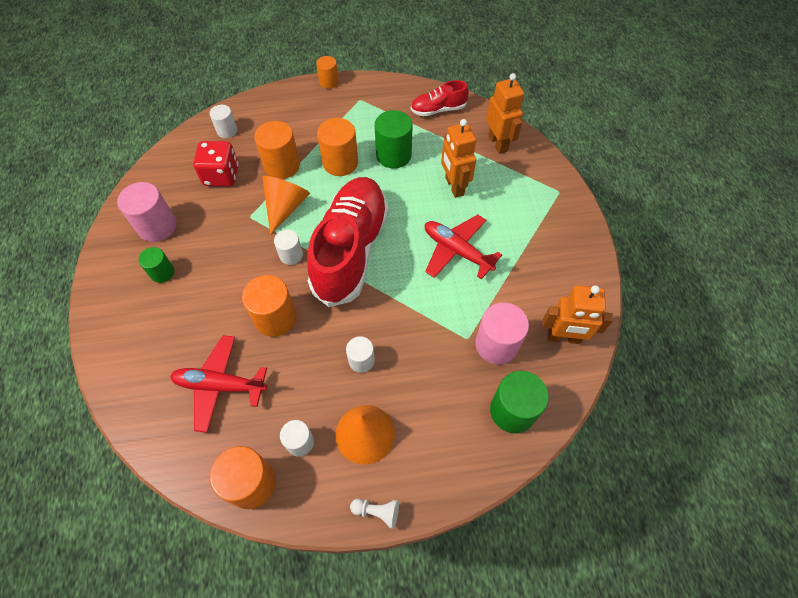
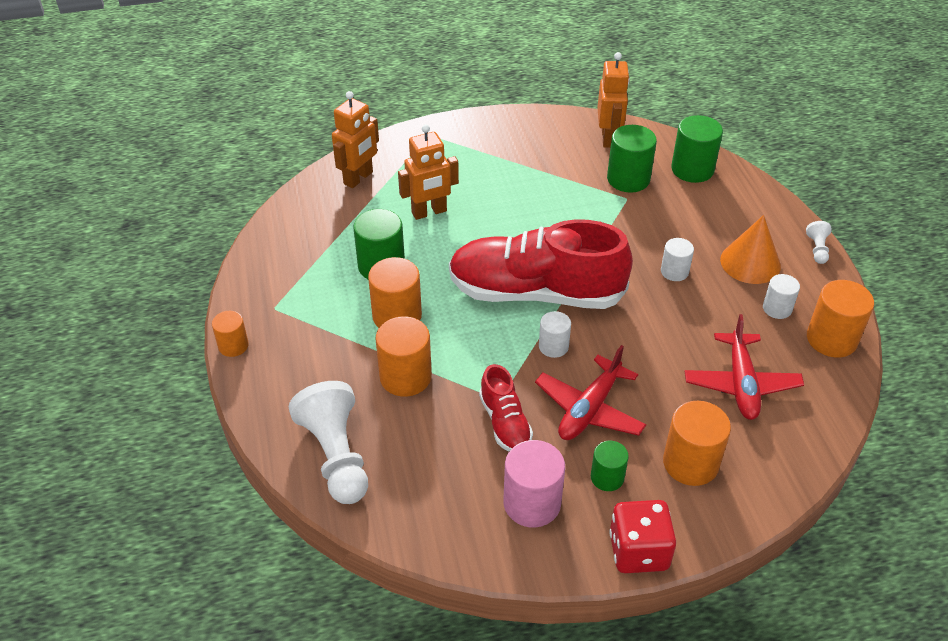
camera: 95 degrees left, 15 degrees down
red dice [193,141,239,186] -> red dice moved to [609,500,676,573]
white cylinder [209,105,237,138] -> white pawn [289,381,368,504]
orange cylinder [242,275,296,337] -> orange cylinder moved to [663,401,731,486]
orange cone [262,176,310,235] -> none
red shoe [411,80,469,116] -> red shoe moved to [479,364,533,451]
red plane [425,215,502,279] -> red plane moved to [535,345,646,440]
pink cylinder [475,303,529,364] -> green cylinder [607,125,657,193]
orange robot [486,73,524,154] -> orange robot turned 150 degrees clockwise [332,91,379,188]

